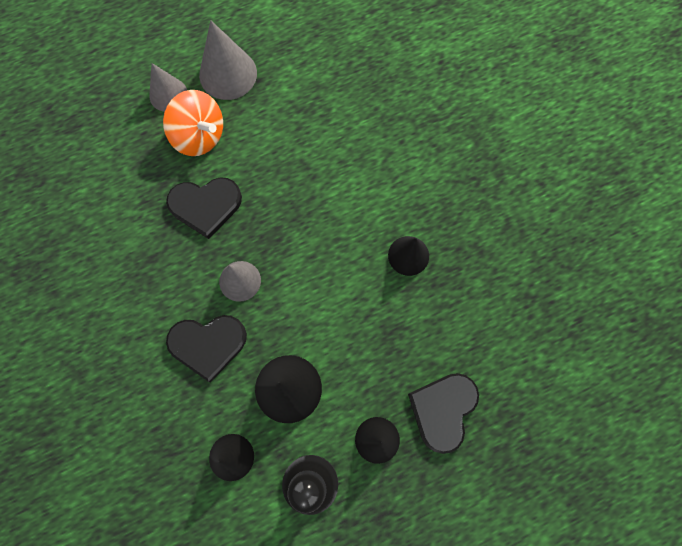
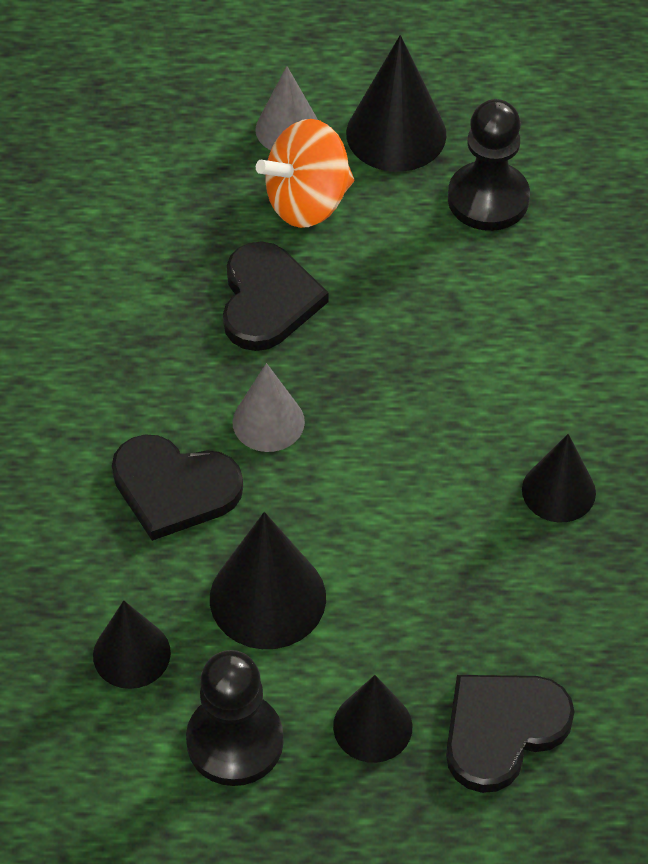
camera: 25 degrees right, 20 degrees down
orange spinning top [163,90,223,156] -> orange spinning top turned 90 degrees clockwise [256,119,354,228]
black heart [166,177,242,239] -> black heart turned 105 degrees counterclockwise [223,241,329,351]
grey cone [199,20,257,100] -> black cone [346,35,447,172]
none -> black pawn [448,99,530,231]

